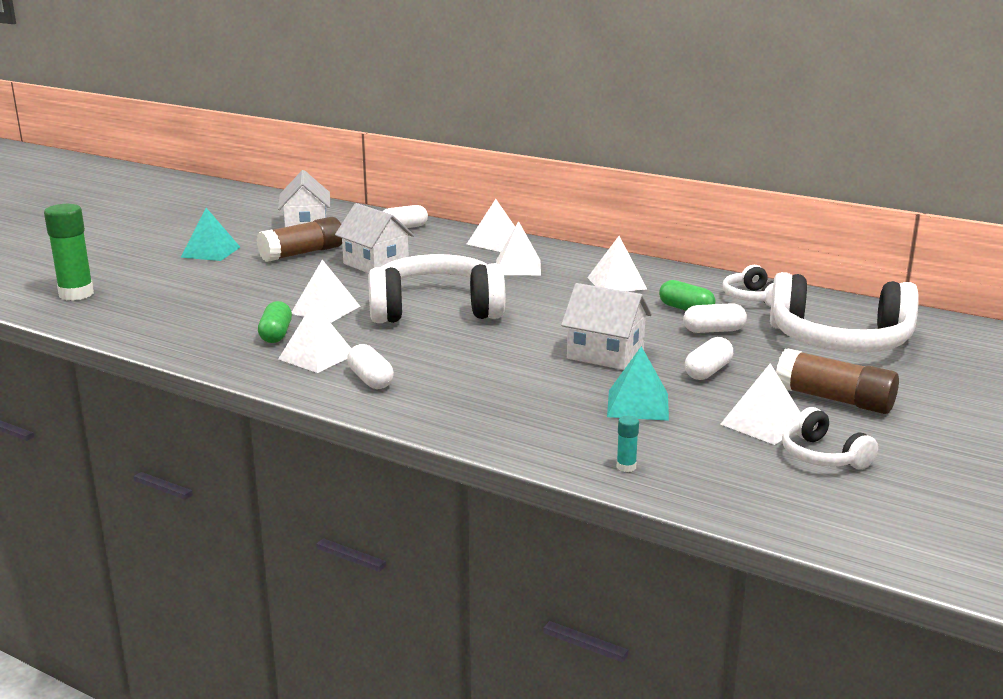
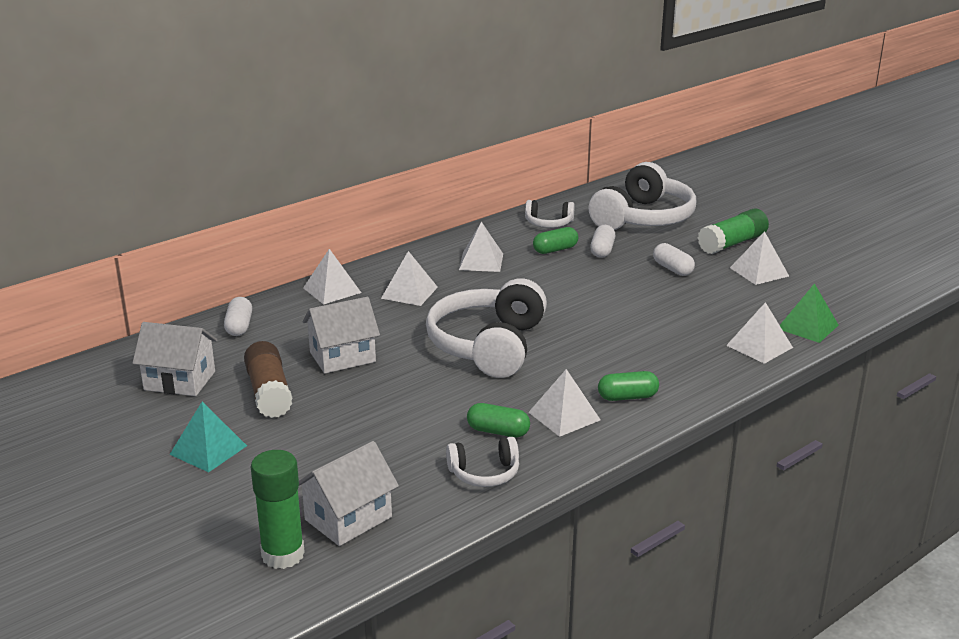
camera: 70 degrees left, 5 degrees up
white pyramid [292,260,360,323] -> white pyramid moved to [726,302,793,364]
white capsule [347,344,394,389] -> green capsule [598,371,659,401]
white house [561,283,652,370] -> white house moved to [299,441,399,546]
turquoise pyramid [607,346,669,421] -> none
turquoise glue stick [616,416,639,472] -> green pyramid [780,283,839,343]
brown glue stick [776,348,899,414] -> green glue stick [698,208,769,254]
white headphones [782,407,878,469] -> white headphones moved to [446,437,519,487]

